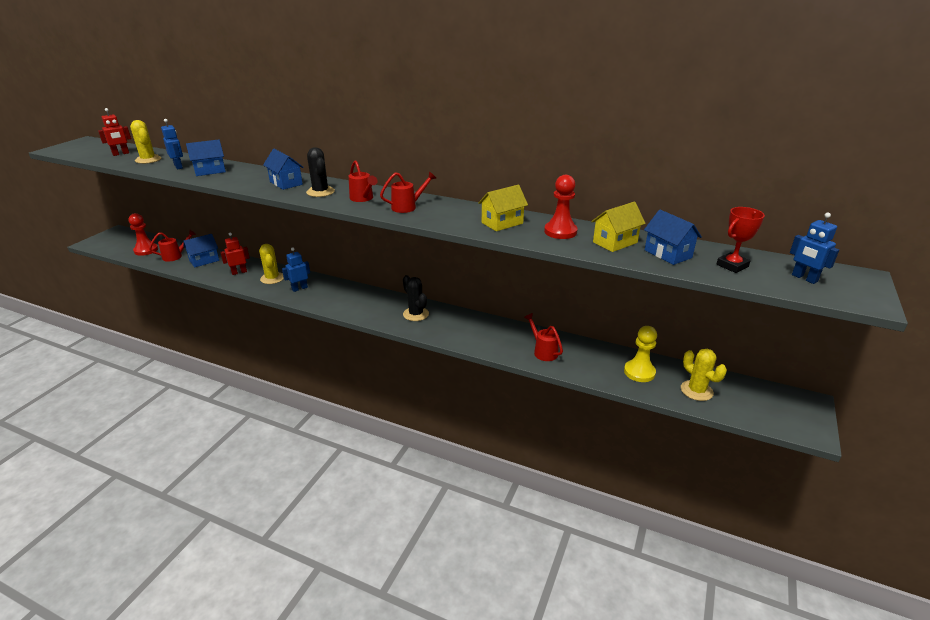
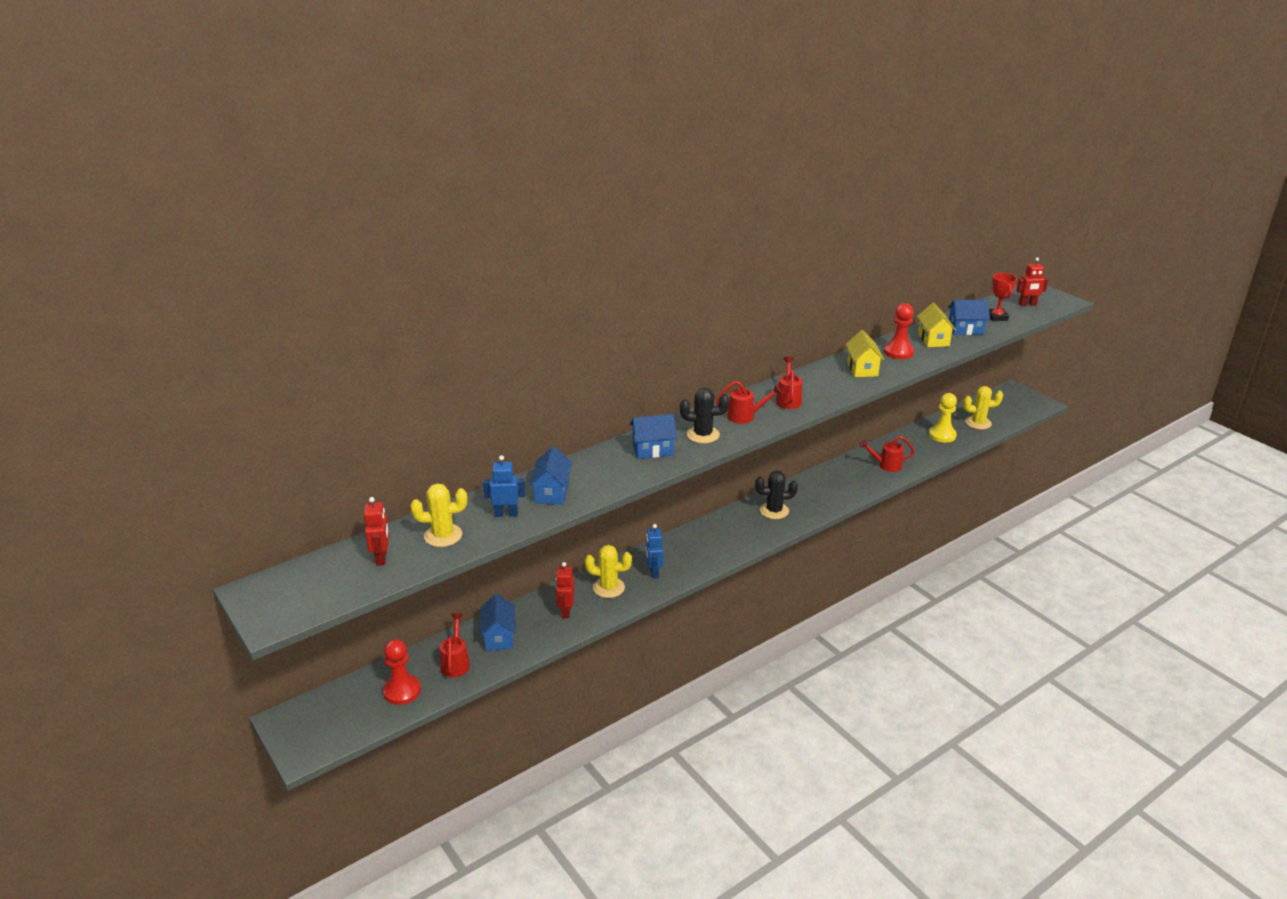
camera: 60 degrees left, 0 degrees up
blue robot [790,213,839,284] -> red robot [1016,257,1048,306]

